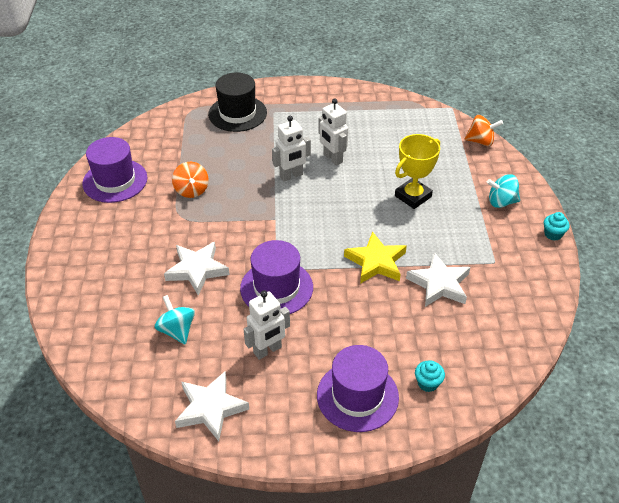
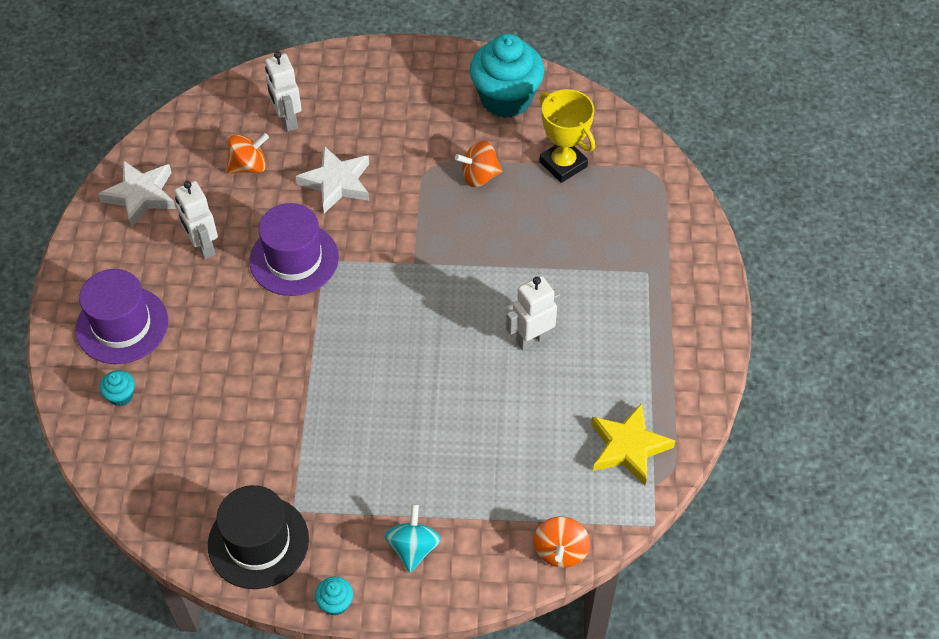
camera: 95 degrees right, 10 degrees up
purple hat [82,137,147,203] -> turquoise cupcake [470,34,545,118]
turquoise spinning top [155,295,195,344] -> orange spinning top [226,133,269,173]
black hat [208,73,267,132] -> black hat moved to [208,485,309,589]
white robot [272,116,311,181] -> white robot moved to [265,51,302,132]
yellow star [344,231,407,284] -> yellow star moved to [591,403,675,486]
yellow trophy [395,134,440,209] -> yellow trophy moved to [539,89,595,183]
white star [406,252,470,307] -> none

